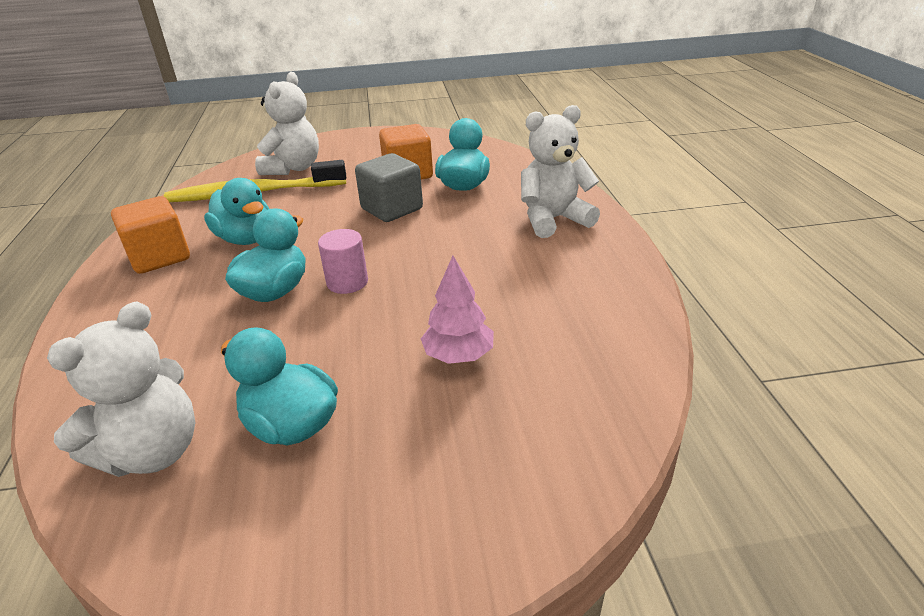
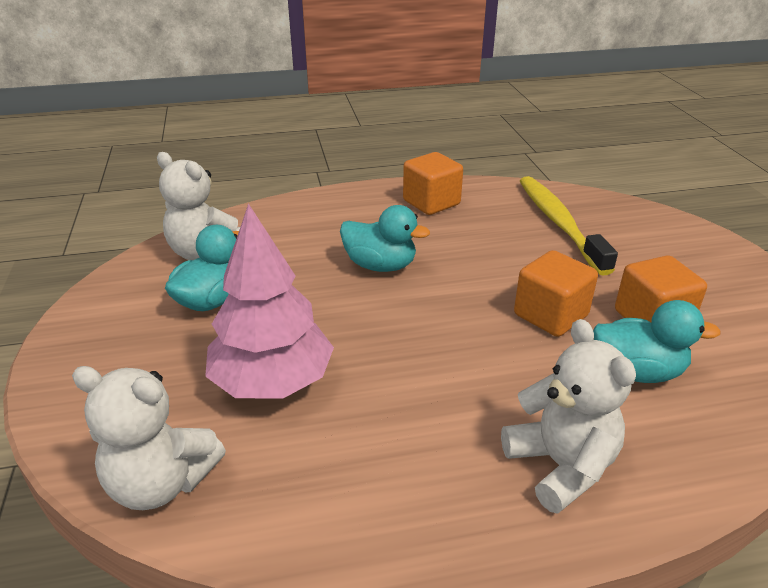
camera: 85 degrees right, 0 degrees up
turquoise duck [204,178,269,245] -> none
white teddy bear [255,72,319,175] -> white teddy bear moved to [72,366,226,510]
pink cylinder [318,229,368,294] -> none
grey cube [355,153,423,222] -> orange cube [514,250,598,337]
pink tree [421,256,494,364] -> pink tree [205,203,334,399], size x1.81

